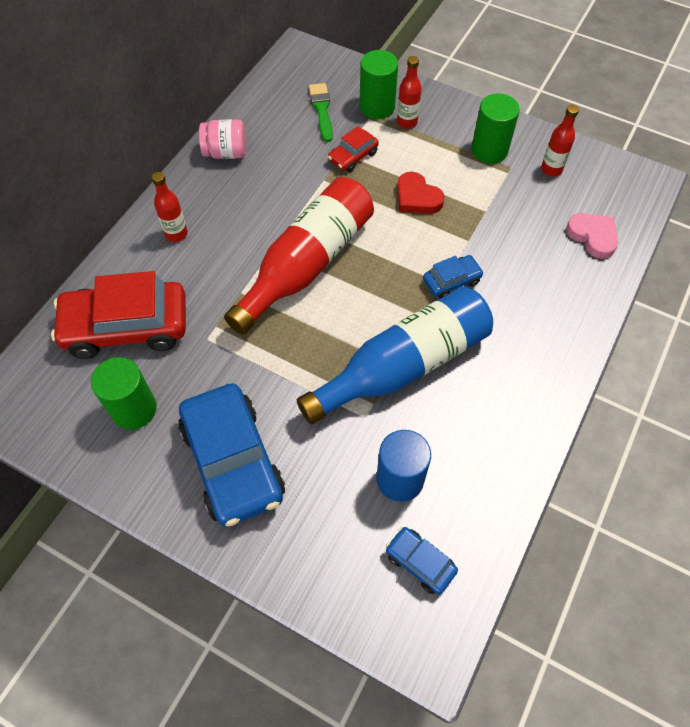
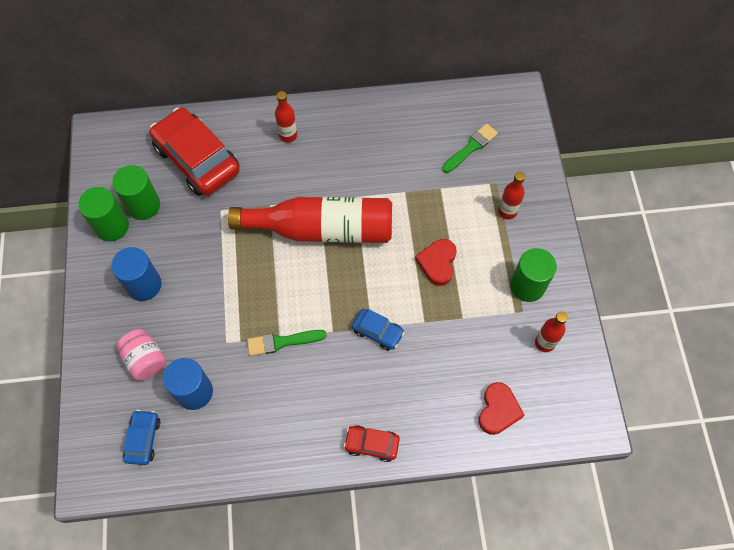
camera: 55 degrees right, 5 degrees up
blue car [178,383,285,527] -> blue cylinder [111,247,162,301]
pink jar [199,119,246,159] -> pink jar moved to [116,329,166,381]
blue bottle [297,286,493,425] -> green brush [247,330,327,356]
red car [328,126,379,172] -> red car moved to [344,425,400,462]
green cylinder [360,50,398,119] -> green cylinder moved to [78,187,129,242]
pink heart [566,213,618,259] -> red heart [479,382,524,435]

